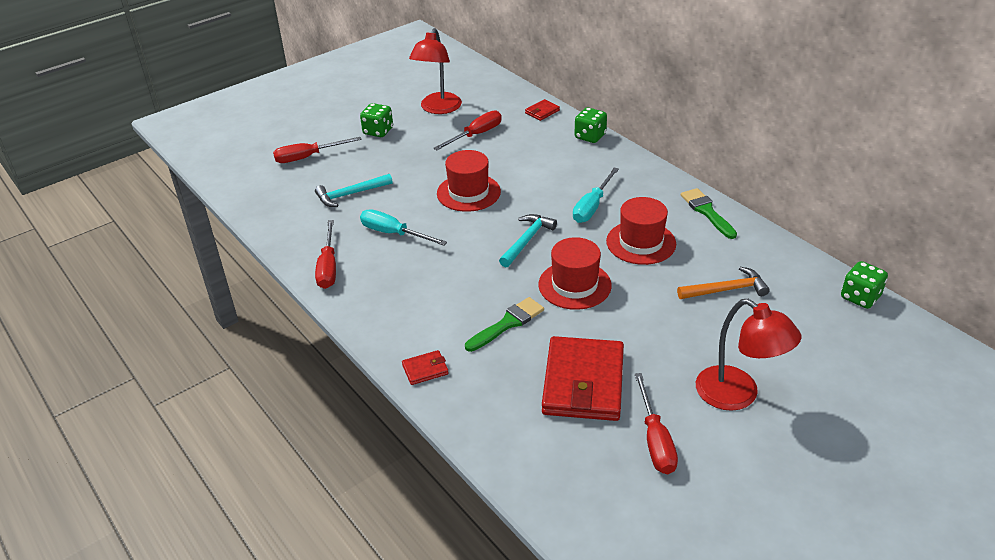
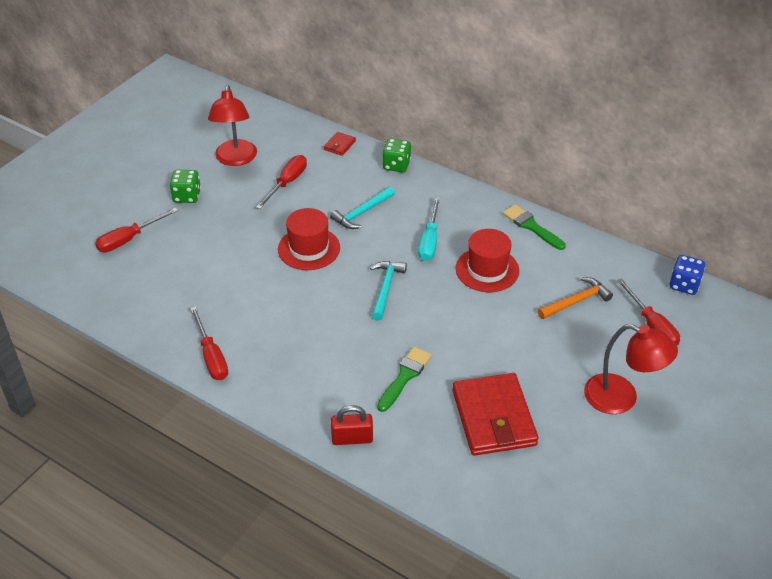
camera: 20 degrees left, 5 degrees up
turquoise hammer [315,174,393,207] -> turquoise hammer moved to [330,187,395,229]
turquoise screwdriver [360,209,447,246] -> none
red wallet [402,350,449,385] -> red padlock [331,405,373,445]
red hat [538,237,612,310] -> none
red screwdriver [634,373,678,474] -> red screwdriver moved to [617,278,680,345]
green dice [841,261,888,309] -> blue dice [669,255,705,295]

